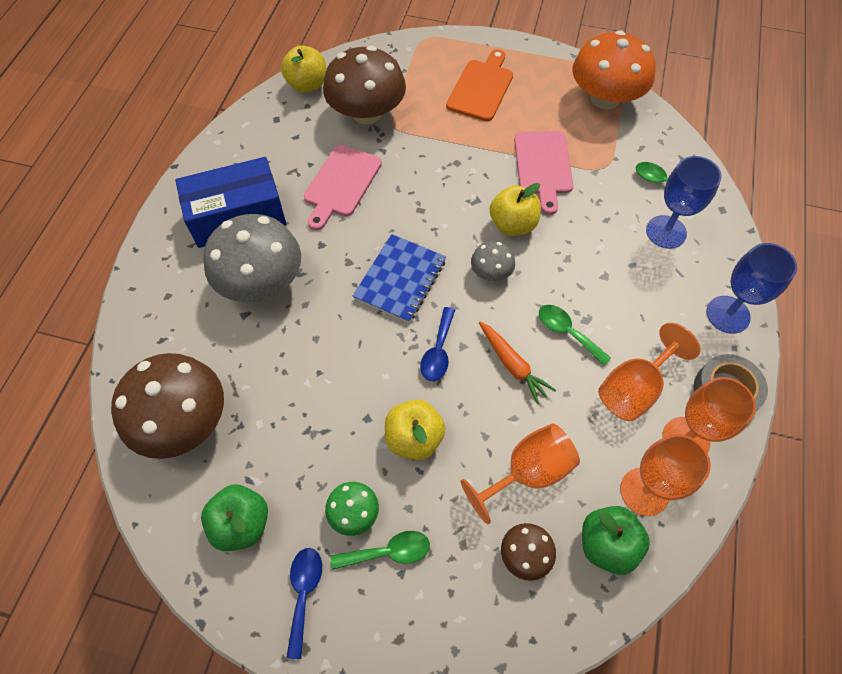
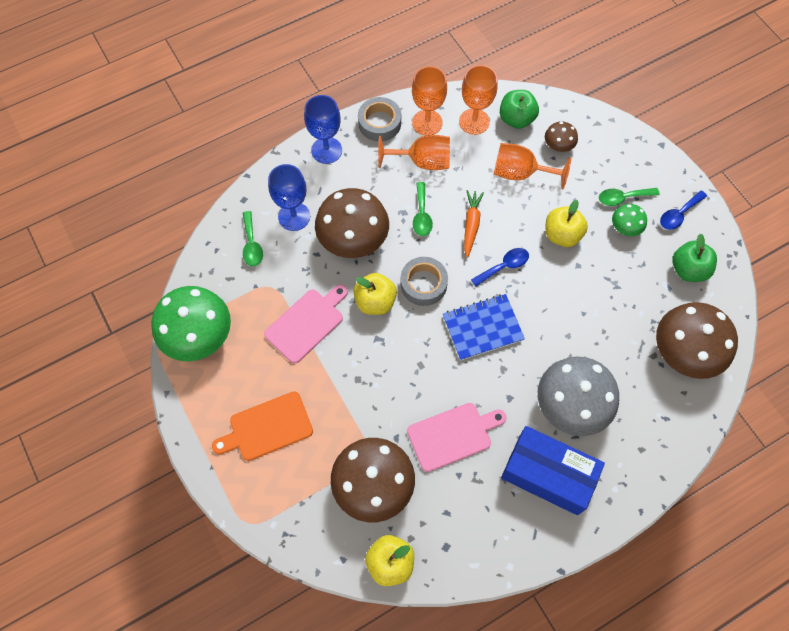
camera: 135 degrees left, 5 degrees up
green spoon [331,531,430,570] -> green spoon turned 45 degrees counterclockwise [599,188,660,206]
grey mushroom [471,241,515,281] -> grey tape [400,257,448,306]
orange mushroom [572,30,655,109] -> green mushroom [151,286,231,361]
none -> brown mushroom [315,188,389,258]

